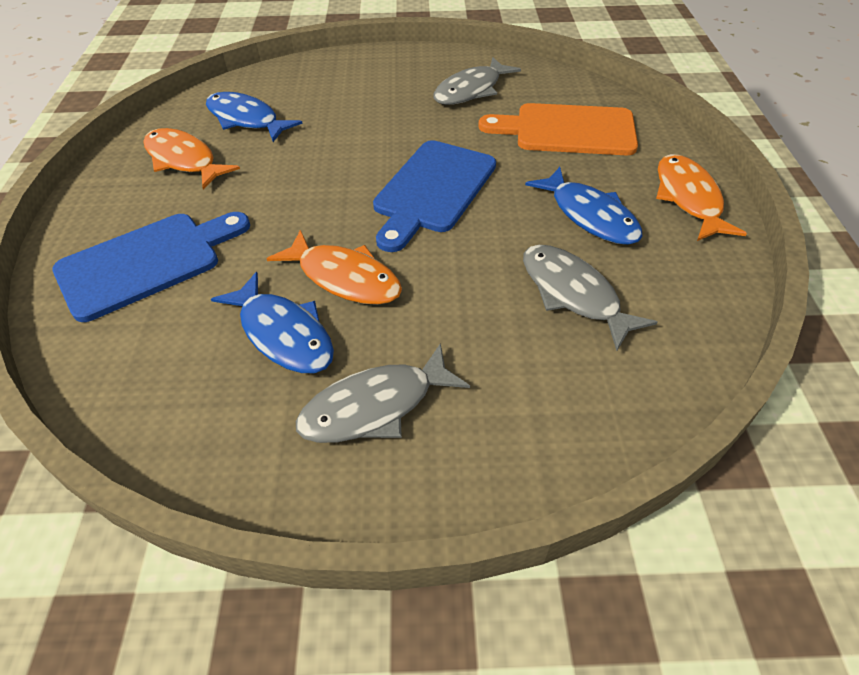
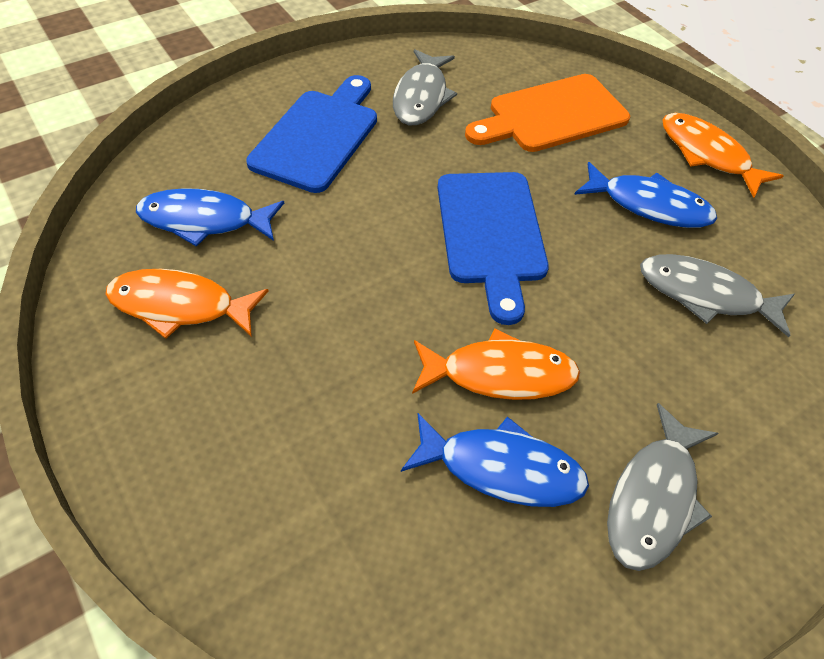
camera: 35 degrees left, 5 degrees up
blue cutting board [52,212,250,322] -> blue cutting board moved to [246,75,377,193]

